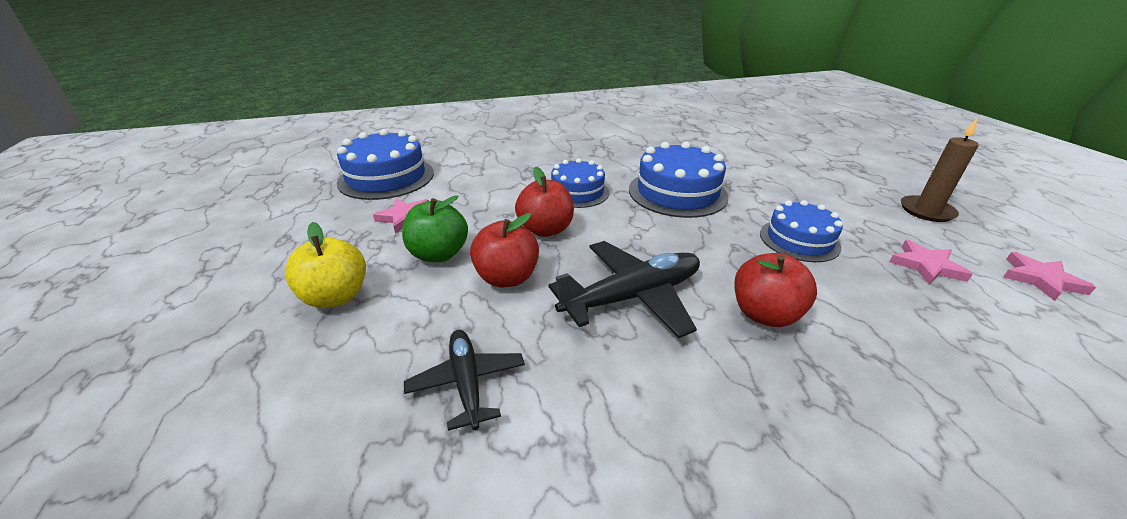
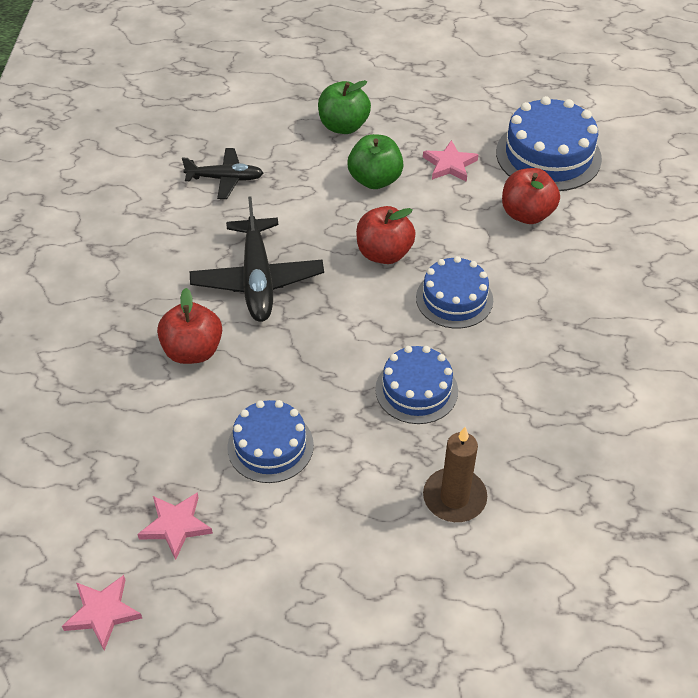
camera: 110 degrees right, 15 degrees up
yellow apple [285,222,366,308] -> green apple [318,80,371,134]
red apple [470,213,539,287] -> red apple moved to [502,168,560,224]
blue cake [629,142,729,218] -> blue cake [375,346,458,424], size x0.65
brown candle [901,118,979,222] -> brown candle moved to [423,427,487,522]

